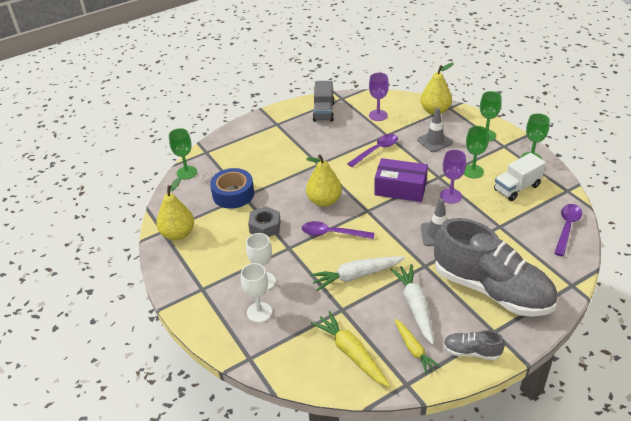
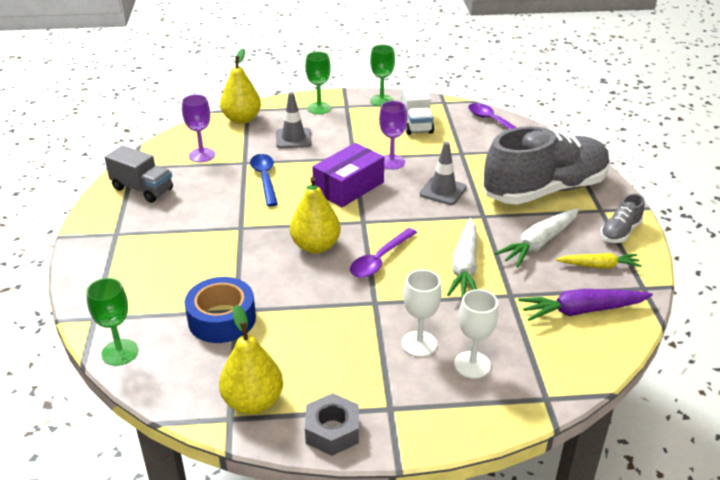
camera: 65 degrees left, 5 degrees down
grey nut [248,206,281,237] -> grey nut moved to [305,393,359,456]
yellow carrot [311,311,390,387] -> purple carrot [519,289,653,321]
purple spoon [347,134,398,167] -> blue spoon [250,154,278,207]
white carrot [390,264,434,345] -> white carrot turned 60 degrees counterclockwise [494,208,579,268]
green goblet [464,126,489,179] -> none

